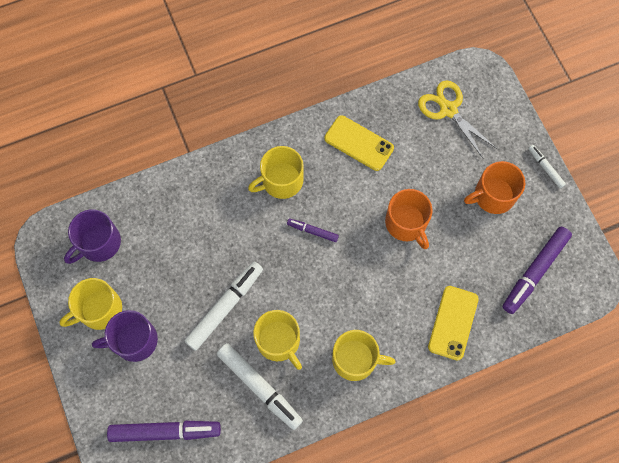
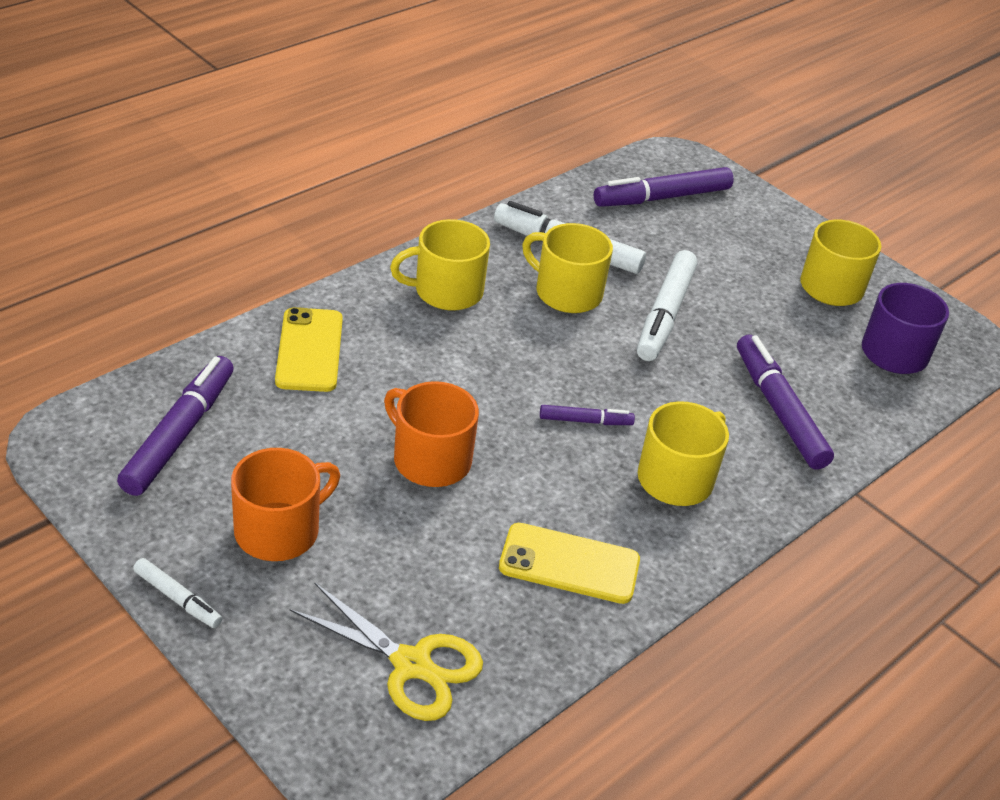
camera: 155 degrees right, 30 degrees down
purple mug [92,310,158,362] -> none
none -> purple marker [737,335,834,469]

